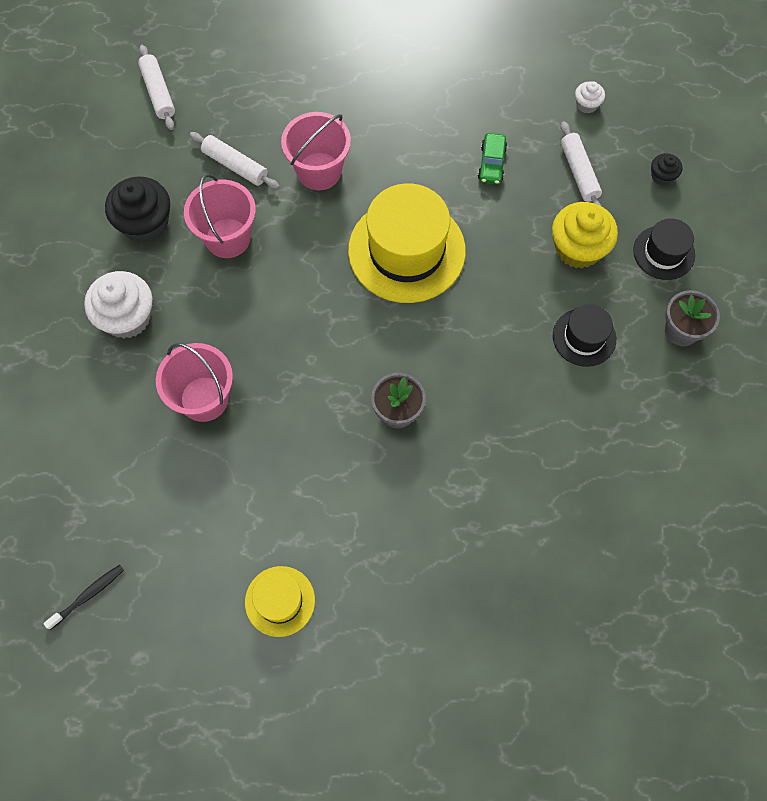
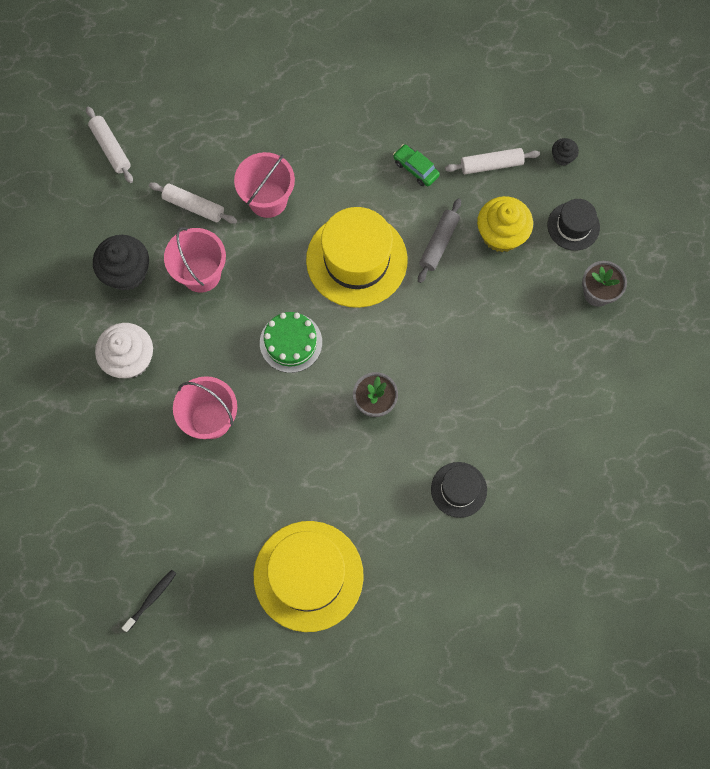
camera: 10 degrees left, 5 degrees up
yellow hat [245,566,315,637] -> yellow hat [254,521,364,632], size x1.91
green car [478,133,507,184] -> green car turned 135 degrees clockwise [393,144,440,186]
black hat [553,304,616,367] -> black hat moved to [431,462,487,518]
white rolling pin [561,121,602,206] -> white rolling pin turned 75 degrees counterclockwise [445,148,540,174]
white cupcake [575,81,605,113] -> none
none -> green cake [260,312,322,373]
none -> grey rolling pin [418,198,461,283]

